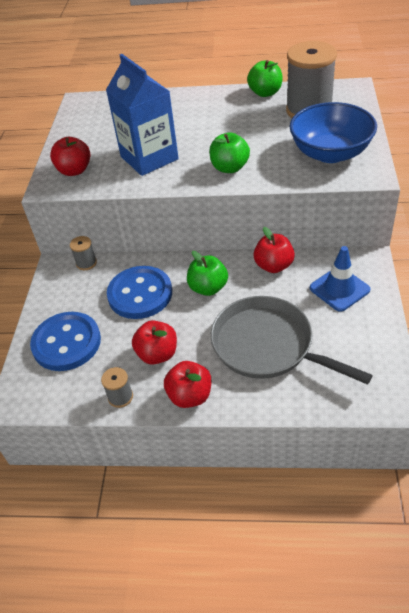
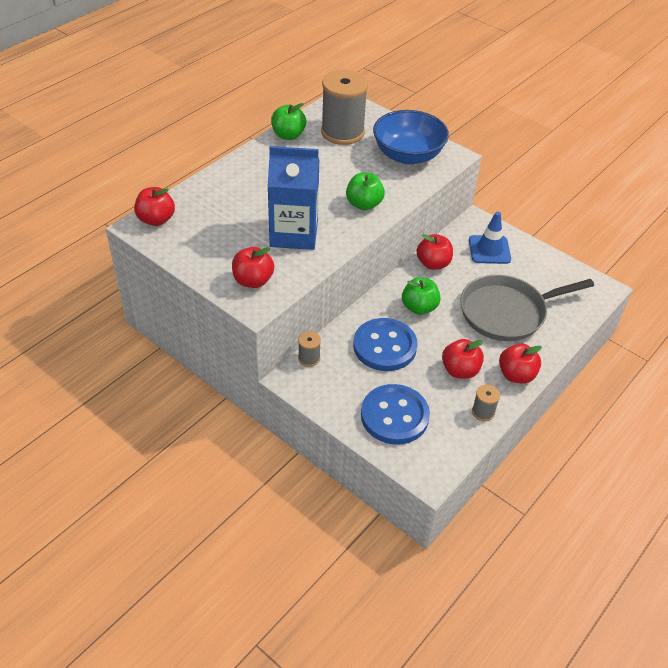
camera: 60 degrees left, 0 degrees up
none -> red apple [134,187,175,226]

